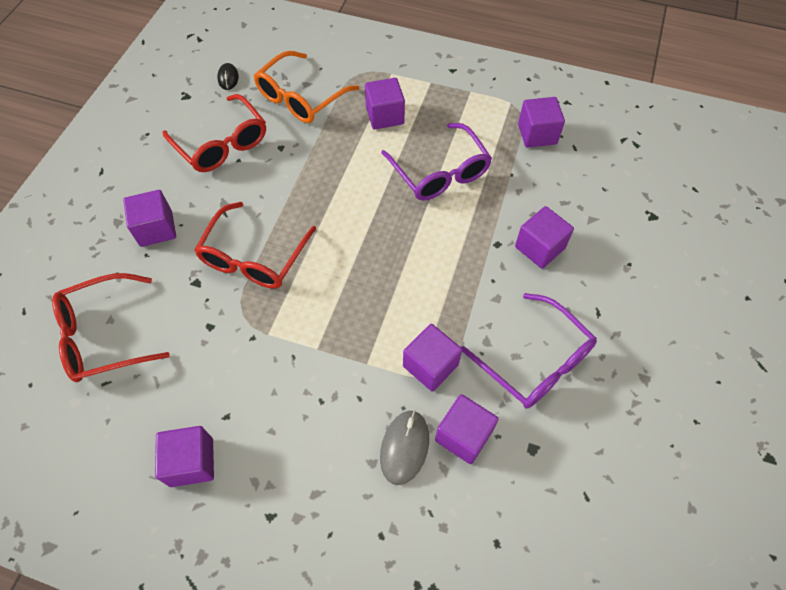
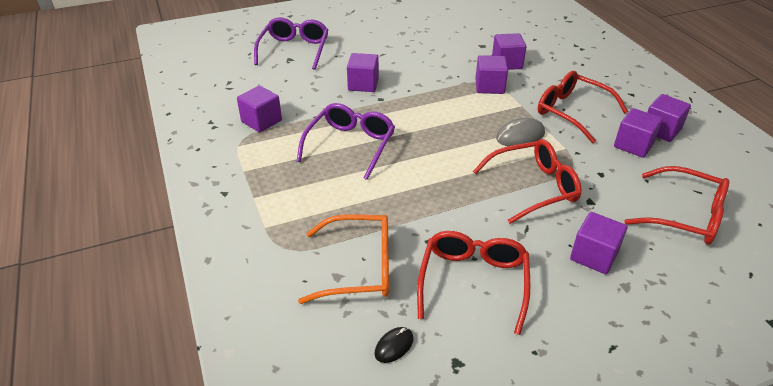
camera: 130 degrees left, 20 degrees down
purple cube [365,78,405,130] -> purple cube moved to [614,108,663,158]
grey mouse [380,410,429,485] -> grey mouse moved to [496,118,545,146]
purple glasses [461,293,597,409] -> purple glasses moved to [254,17,328,70]
none -> red glasses [538,71,628,143]

